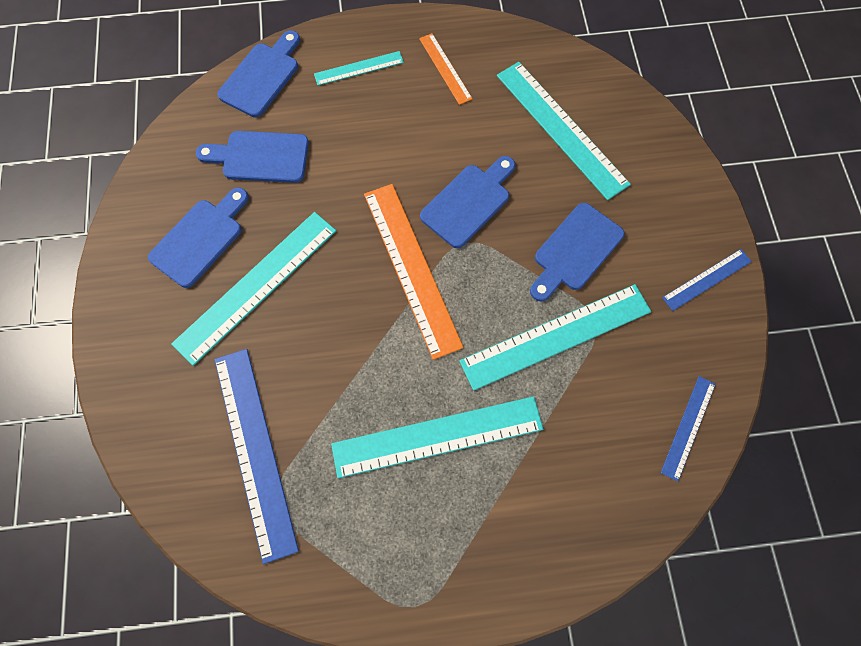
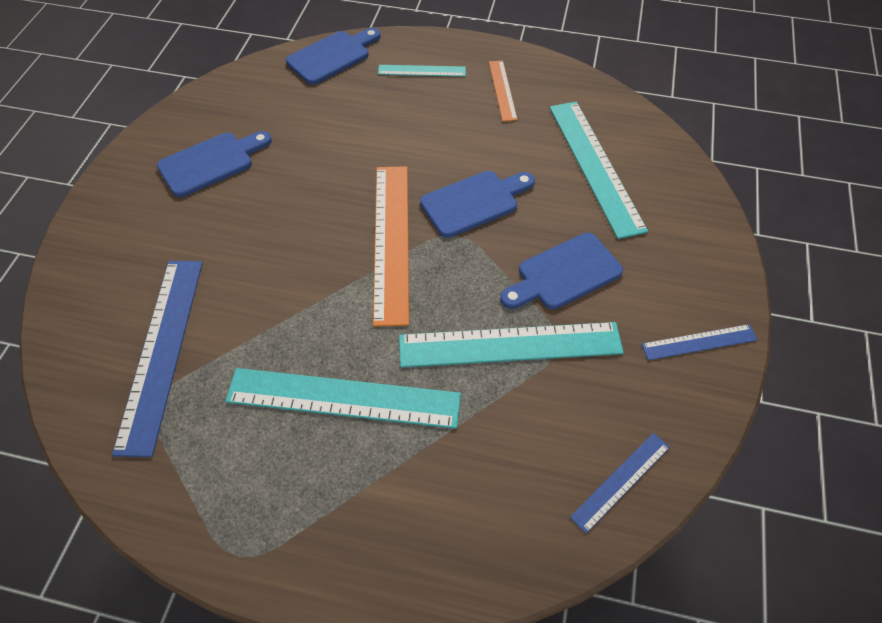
camera: 20 degrees right, 15 degrees down
turquoise ruler [171,212,336,366] -> none
blue cutting board [196,131,309,183] -> none

